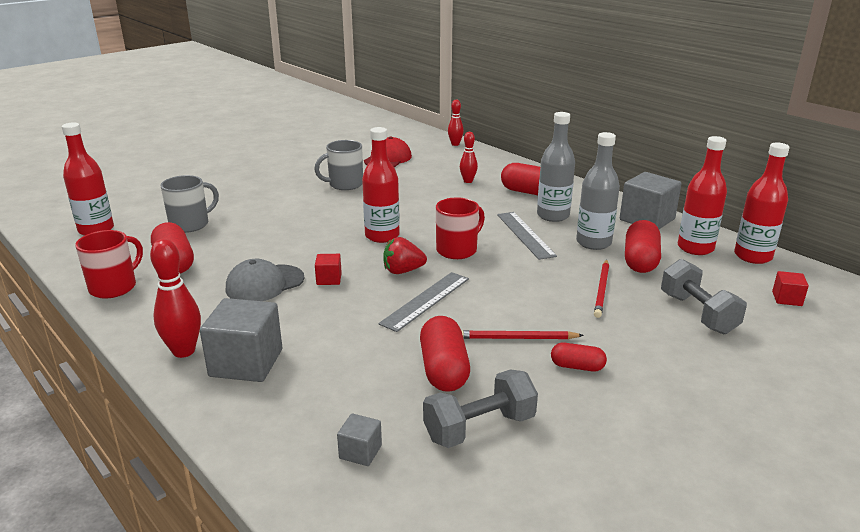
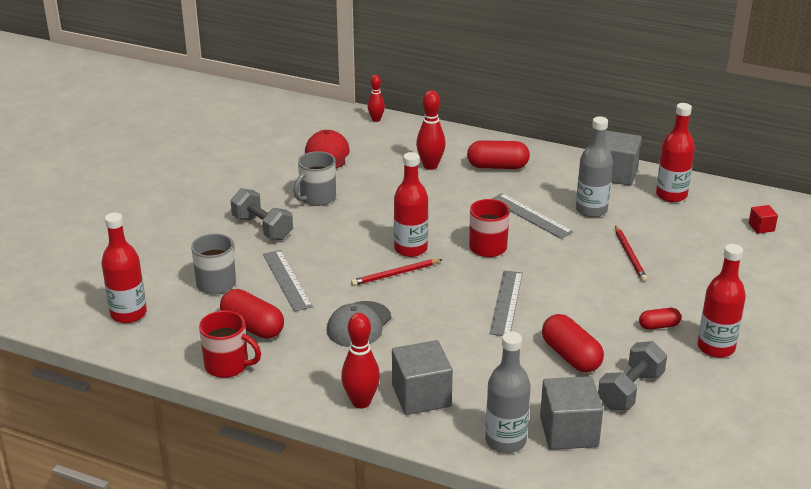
camera: 25 degrees left, 5 degrees up
red mug [75,230,143,298] -> red mug turned 105 degrees clockwise [199,311,261,378]
red cube [315,254,342,285] -> none
grey cube [337,413,382,466] -> grey cube [540,376,603,450], size x2.05
red strawberry [383,237,427,274] -> none
red bowling pin [460,132,478,183] -> red bowling pin [416,90,446,170], size x1.58
red pencil [461,330,584,339] -> red pencil moved to [351,259,443,286]
grey bottle [537,112,575,222] -> grey bottle moved to [485,332,531,453]
red capsule [625,220,661,273] -> none
grey dumbbell [661,259,747,335] -> grey dumbbell moved to [231,188,293,240]
red bottle [734,143,790,264] -> red bottle moved to [698,244,746,358]
none -> grey ruler [263,250,313,312]

